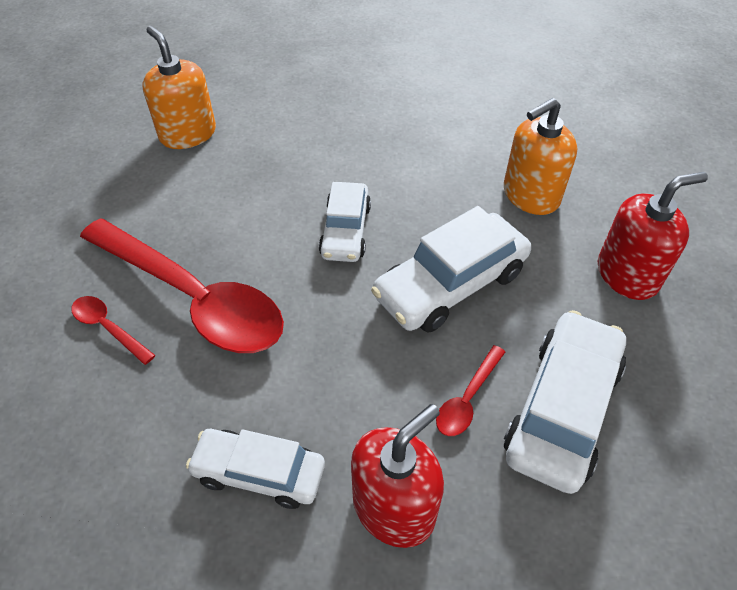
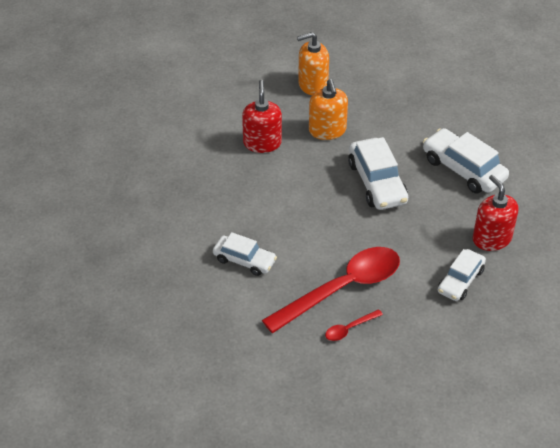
camera: 70 degrees left, 5 degrees down
orange soap dispenser [143,26,216,149] -> orange soap dispenser moved to [297,32,329,95]
white car [319,182,371,262] -> white car moved to [213,232,277,276]
red spoon [436,345,505,436] -> none
red soap dispenser [598,172,708,300] -> red soap dispenser moved to [242,80,282,153]

